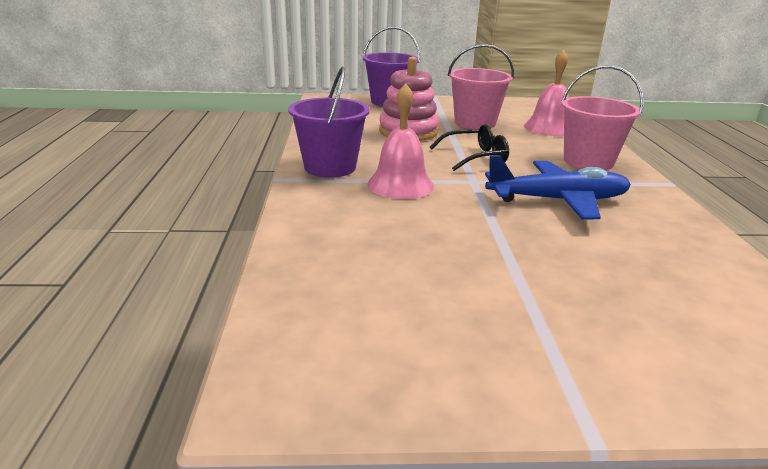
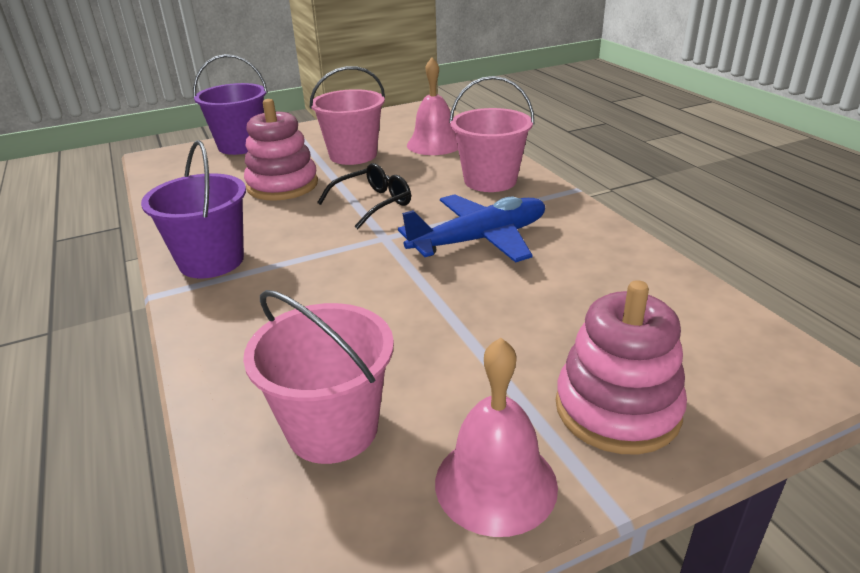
camera: 20 degrees left, 5 degrees up
pink bell [367,83,434,199] -> pink bell moved to [435,338,558,537]
none -> pink bucket [243,290,394,464]
none -> pink stacking toy [556,280,687,454]

